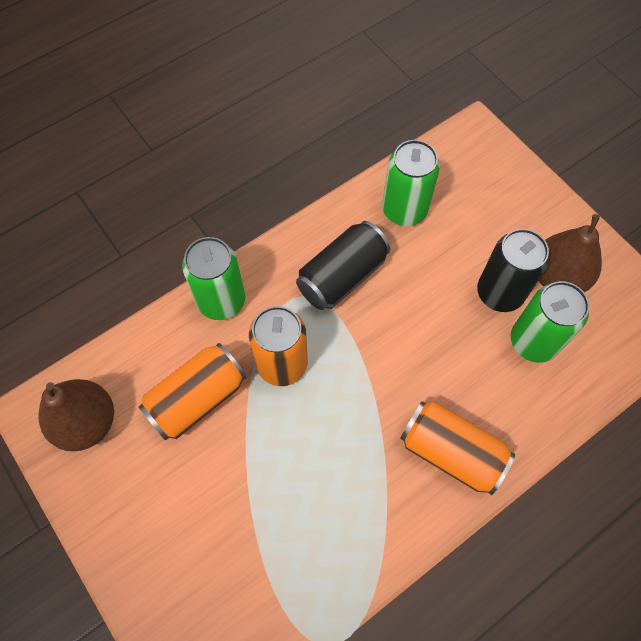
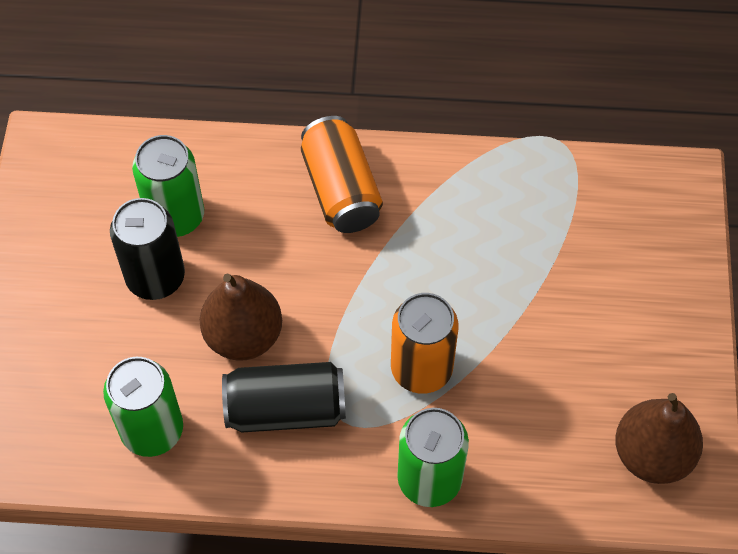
camera: 140 degrees left, 5 degrees down
orange can [139,343,246,440] -> none
brown pear [539,214,602,293] -> brown pear moved to [200,274,282,361]

